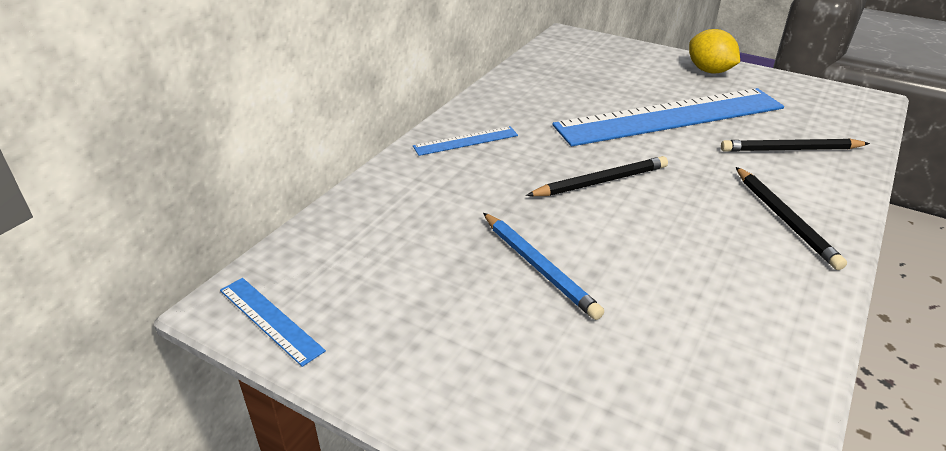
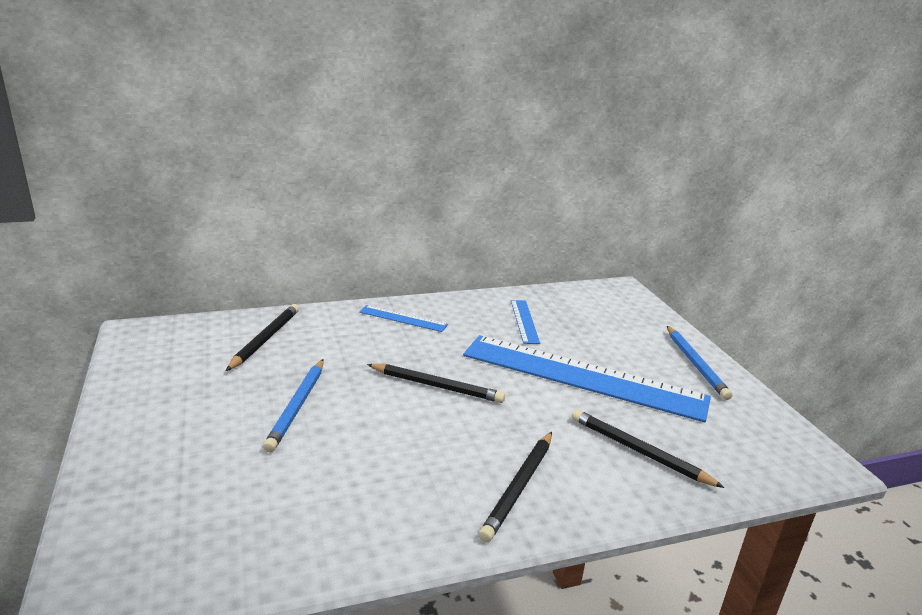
camera: 40 degrees right, 10 degrees down
blue ruler [220,278,326,367] -> blue ruler moved to [511,300,540,344]
yellow lemon [689,29,740,73] -> blue pencil [667,326,733,400]
none -> black pencil [226,304,299,371]

